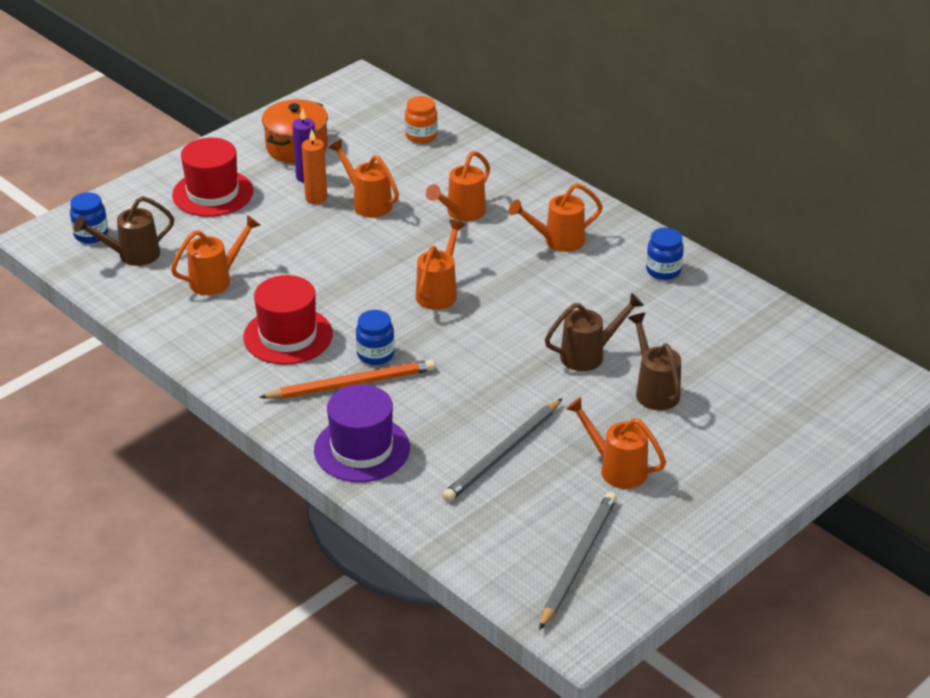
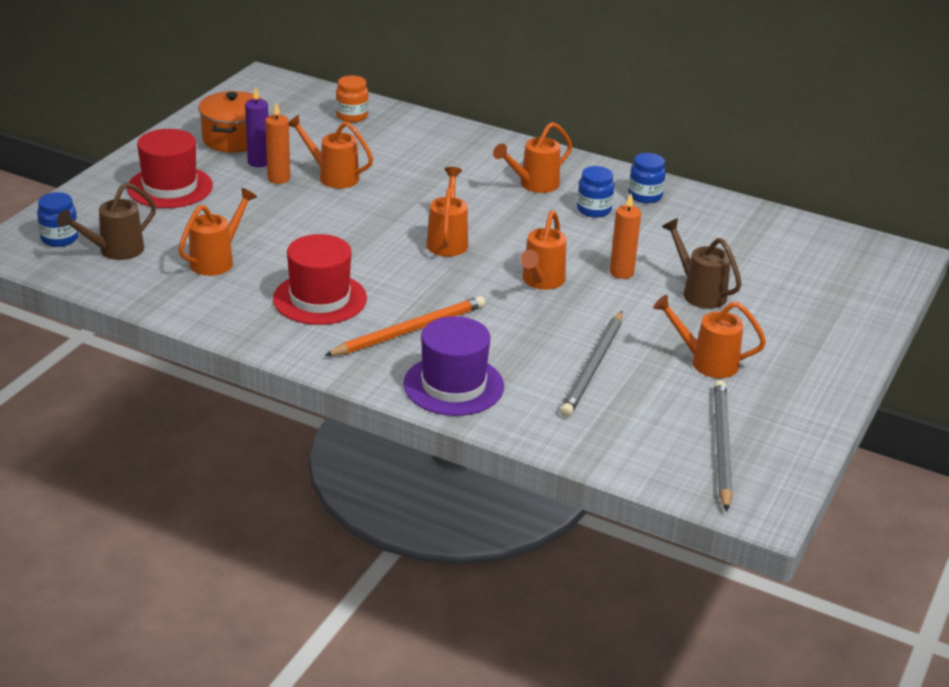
camera: 20 degrees left, 5 degrees down
blue jar [356,310,395,365] -> blue jar moved to [577,166,614,218]
orange watering can [426,151,490,221] -> orange watering can moved to [520,210,566,290]
brown watering can [545,293,644,371] -> orange candle [610,193,641,279]

